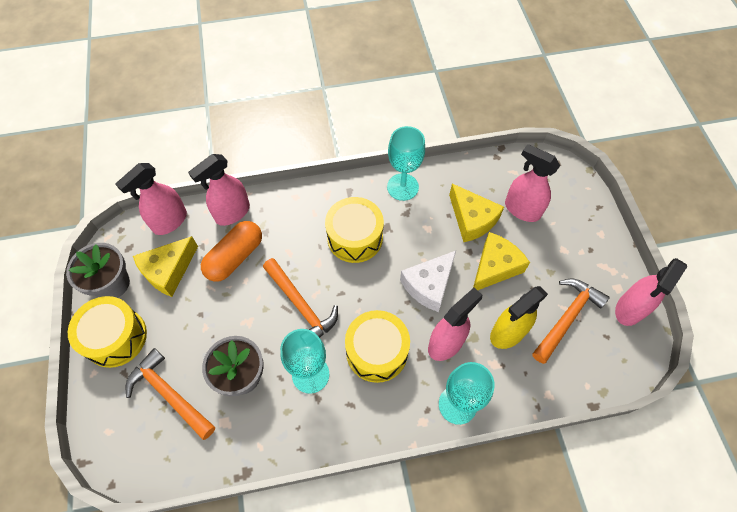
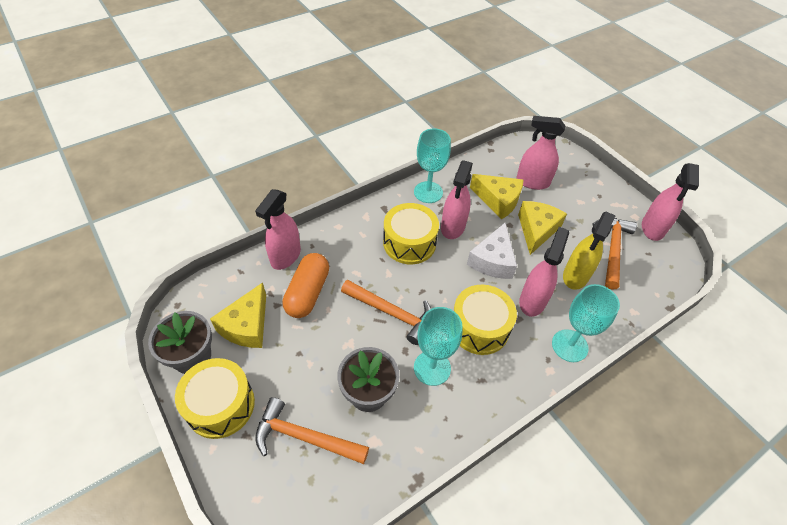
camera: 25 degrees left, 10 degrees down
pink spray bottle [116,163,187,235] -> pink spray bottle moved to [441,160,473,239]

